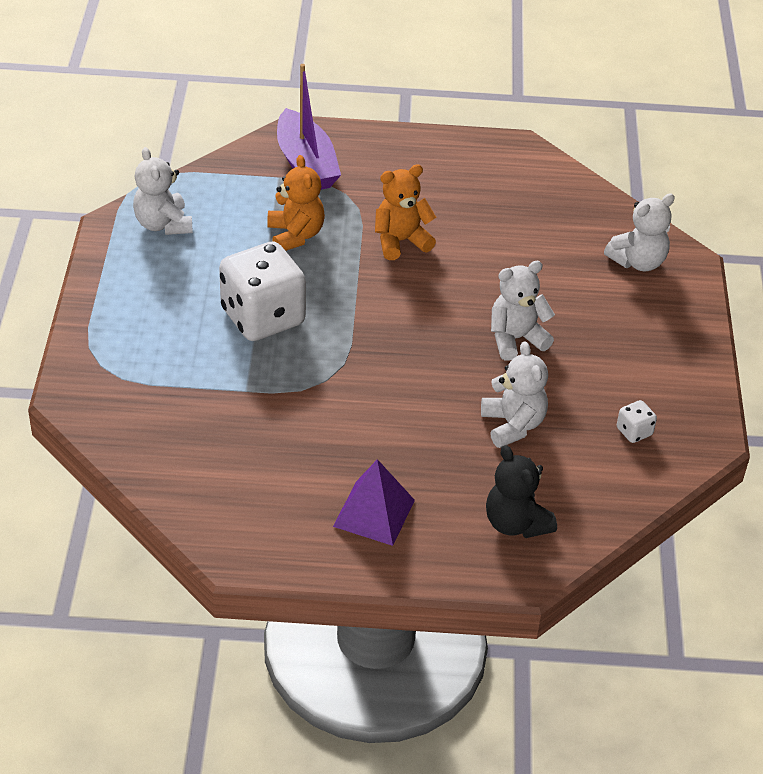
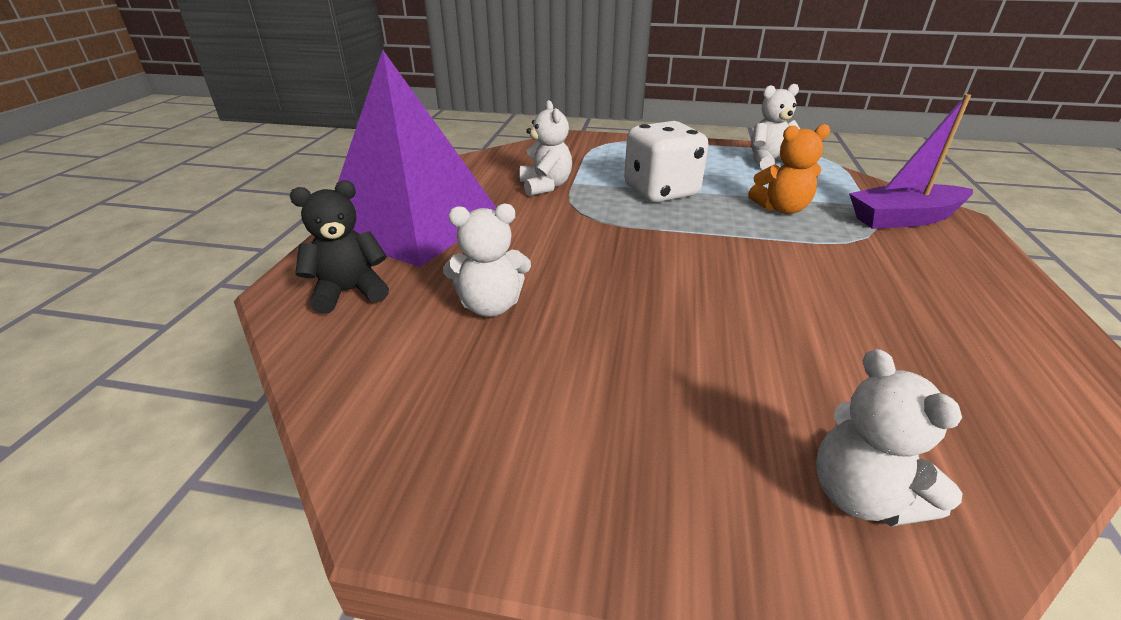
camera: 100 degrees right, 10 degrees down
purple pyramid [333,459,415,546] -> purple pyramid [338,50,496,267], size x2.20
orange teddy bear [375,164,436,260] -> none
white teddy bear [491,261,555,361] -> white teddy bear moved to [520,100,572,196]
white dice [617,400,657,443] -> none

